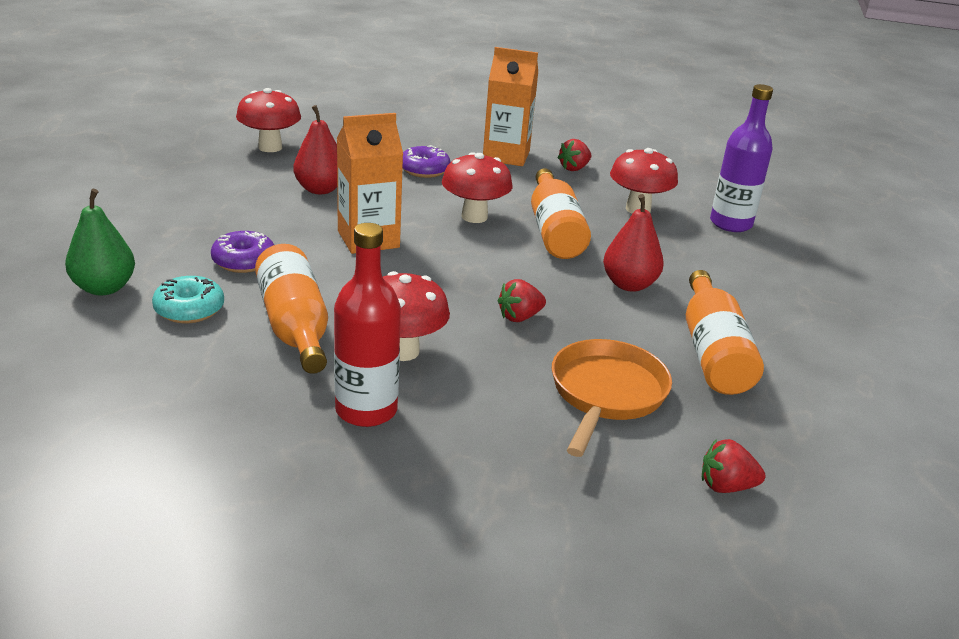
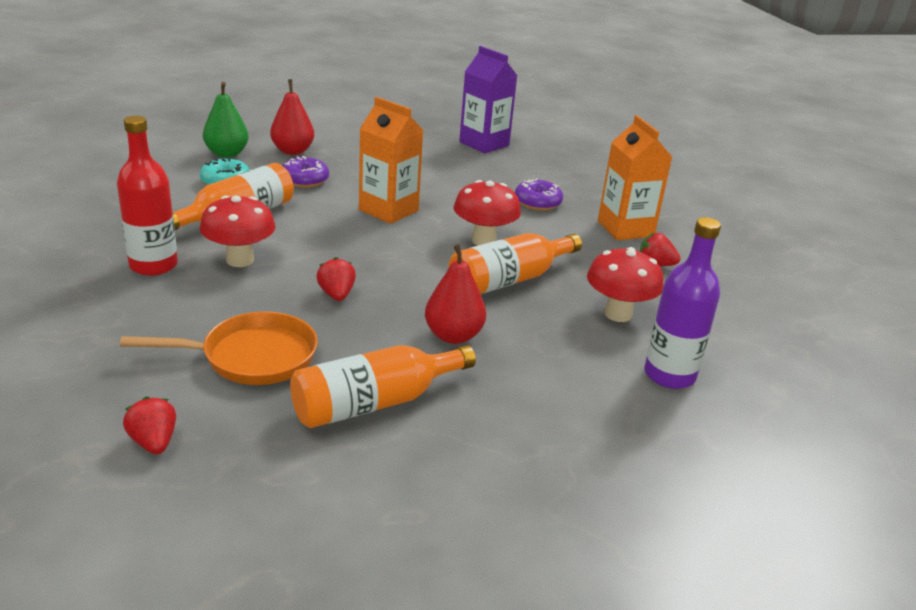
camera: 60 degrees right, 0 degrees up
red mushroom [236,88,301,152] -> purple carton [459,46,517,153]
red pear [294,105,337,194] -> red pear moved to [270,79,314,155]
red strawberry [497,279,546,322] -> red strawberry turned 45 degrees clockwise [316,257,356,301]

